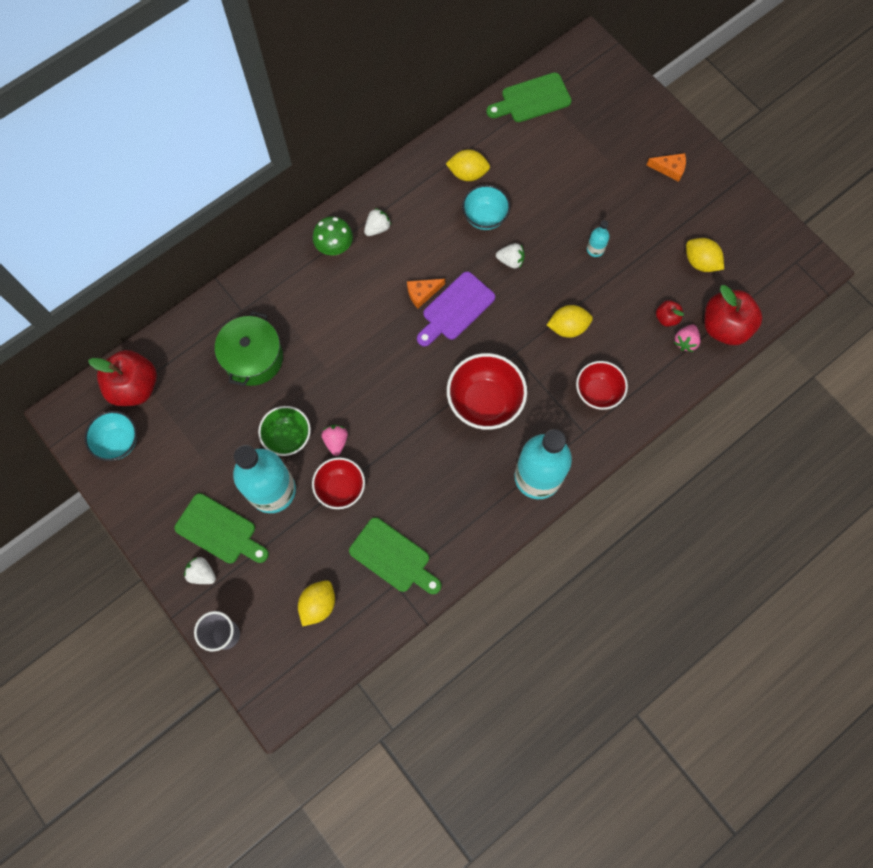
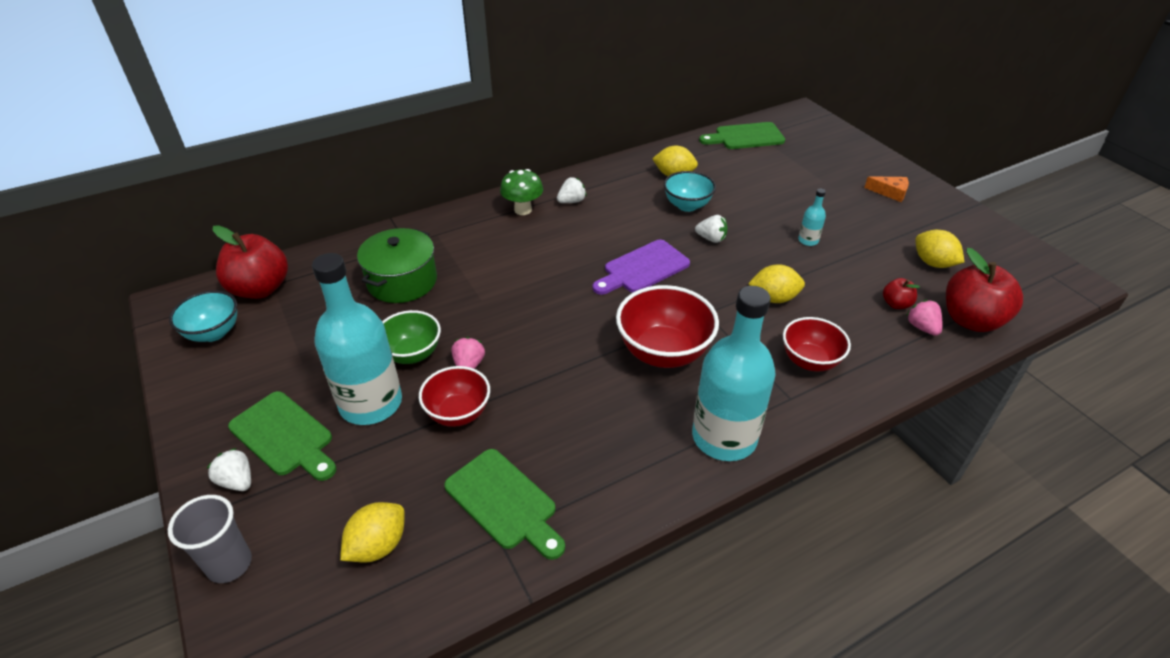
camera: 10 degrees right, 30 degrees down
orange cheese [407,279,445,309] -> none
pink strawberry [674,324,701,352] -> pink strawberry turned 120 degrees clockwise [906,300,942,336]

